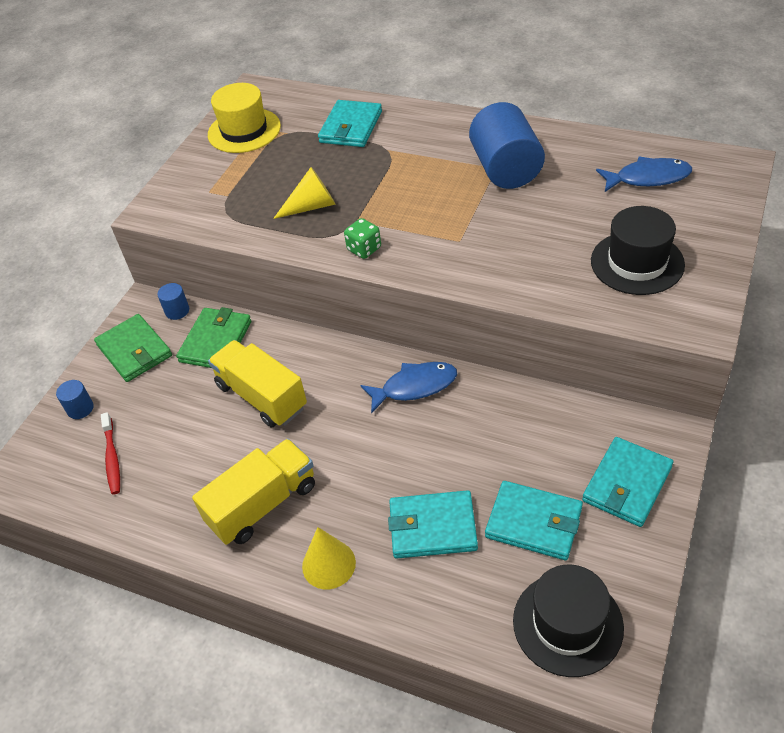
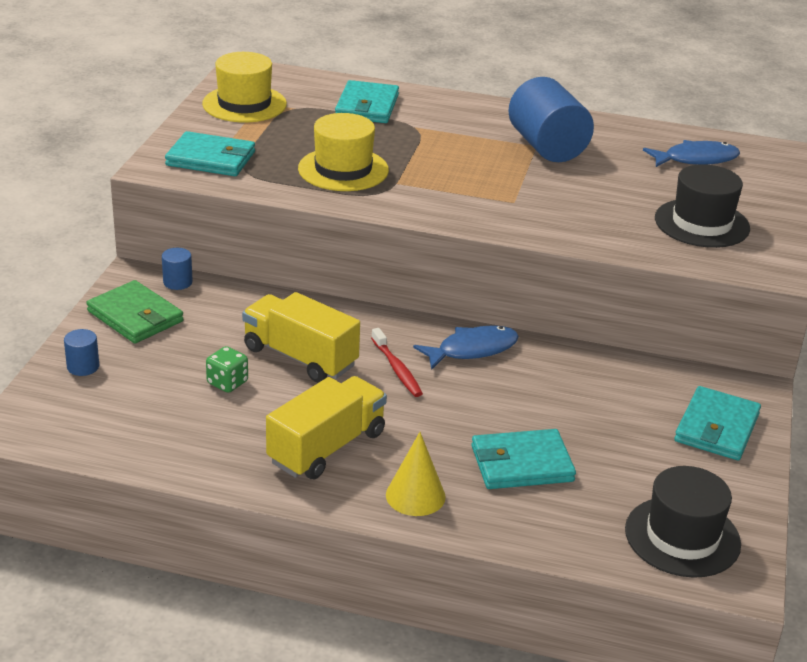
camera: 15 degrees left, 15 degrees down
red toothbrush [101,412,120,495] -> red toothbrush moved to [371,328,423,397]
green wallet [176,307,251,368] -> none
yellow cone [273,167,336,219] -> yellow hat [298,113,389,191]
green dice [344,218,381,259] -> green dice moved to [206,346,248,393]
turquoise wallet [485,481,583,560] -> turquoise wallet moved to [165,131,255,176]

